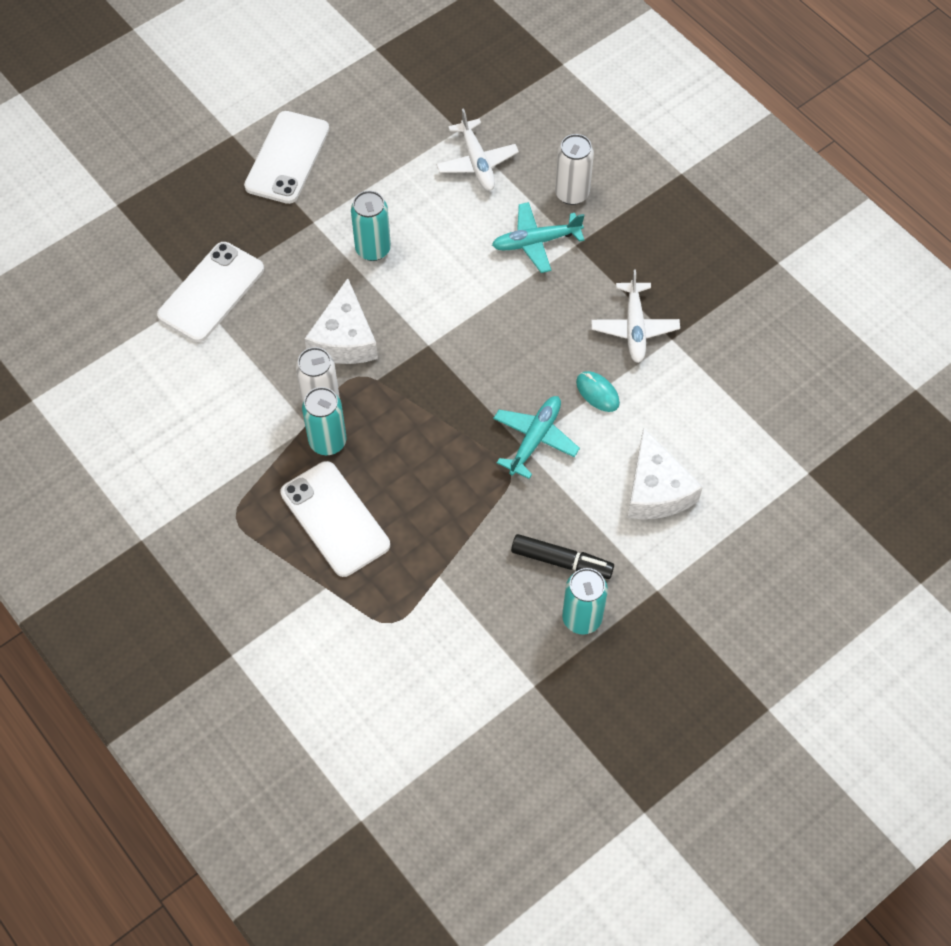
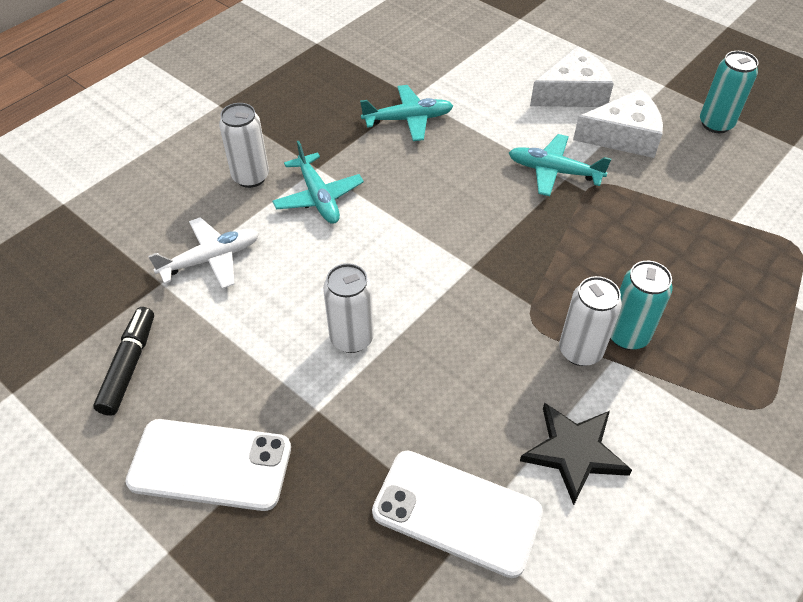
camera: 100 degrees left, 10 degrees down
white phone [280,461,390,577] -> none
white cheese [305,278,378,364] -> white cheese moved to [573,89,663,158]
turquoise can [351,191,391,261] -> white can [323,263,374,353]
black marker [511,534,614,579] -> black marker moved to [93,307,154,416]
turquoise mouse [576,371,620,412] -> none
white plane [591,269,680,363] -> turquoise plane [360,85,453,141]
none -> black star [520,402,632,505]

